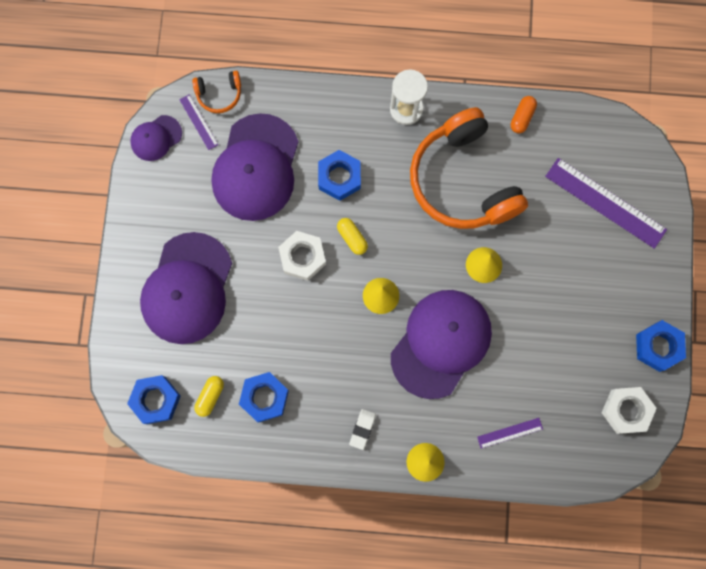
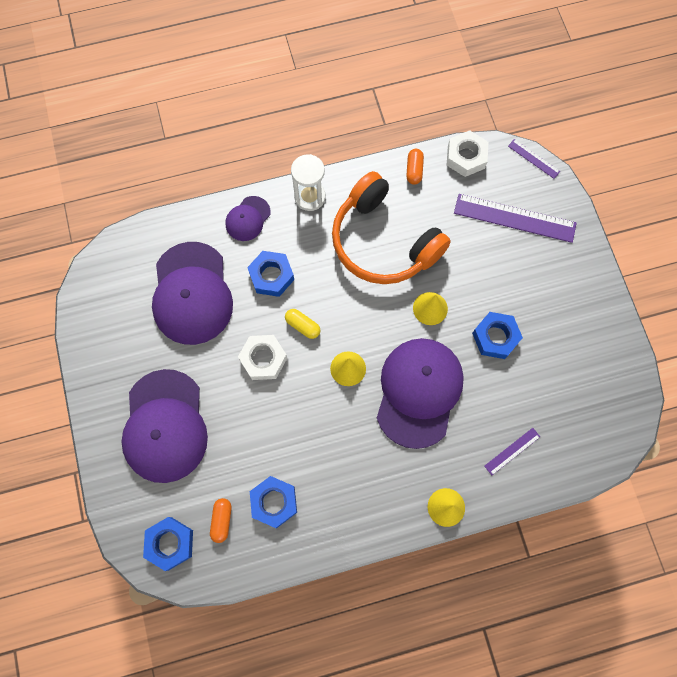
camera: 20 degrees left, 5 degrees down
purple cap [130,115,182,161] -> purple cap moved to [226,196,271,241]
purple ruler [179,95,218,150] -> purple ruler moved to [508,139,560,179]
orange headphones [192,71,241,113] -> none
yellow capsule [194,376,224,417] -> orange capsule [210,498,232,543]
white eraser [349,409,376,450] -> none
white nut [602,387,657,434] -> white nut moved to [447,130,488,177]
blue nut [636,320,686,372] -> blue nut moved to [472,312,523,359]

